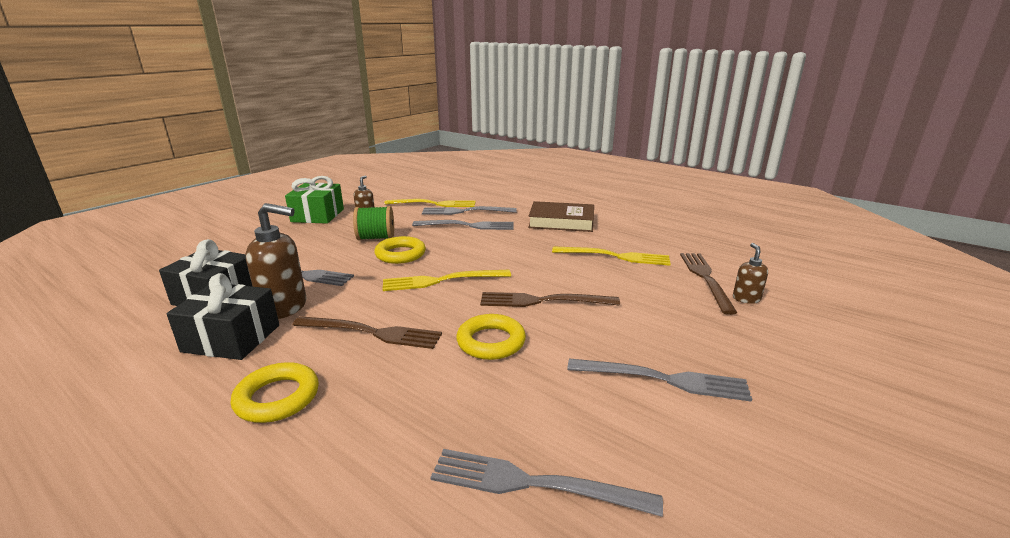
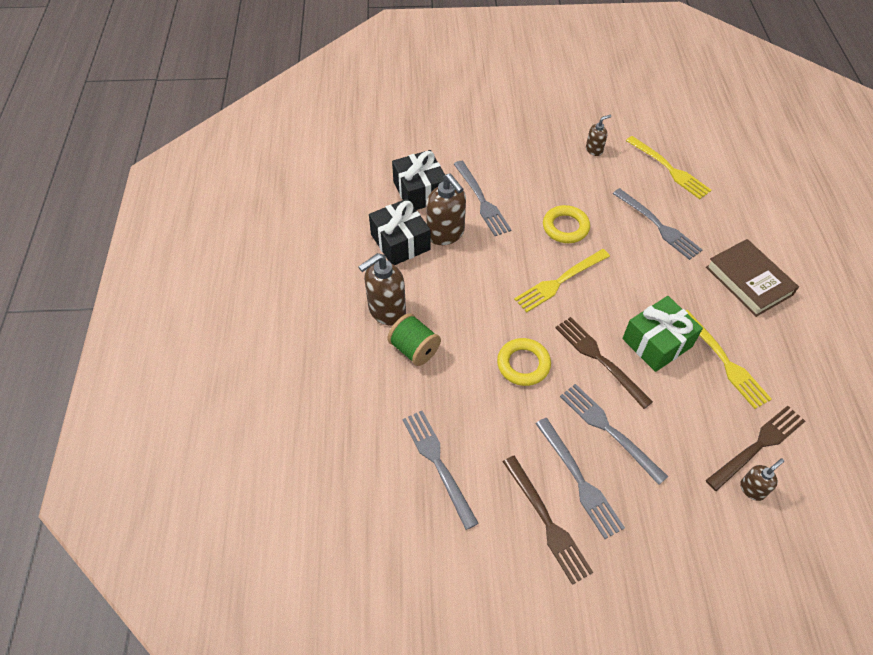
camera: 50 degrees right, 30 degrees up
yellow ring [230,362,319,423] -> brown soap dispenser [358,253,406,325]
green gift [285,176,344,224] -> green gift moved to [623,296,703,372]
brown fork [293,316,442,349] -> brown fork moved to [503,456,593,585]
green spool [353,206,394,240] -> green spool moved to [387,313,441,366]
yellow fork [383,270,511,291] -> yellow fork turned 75 degrees counterclockwise [514,249,610,312]
grey fork [422,206,517,215] -> grey fork moved to [560,384,668,485]

